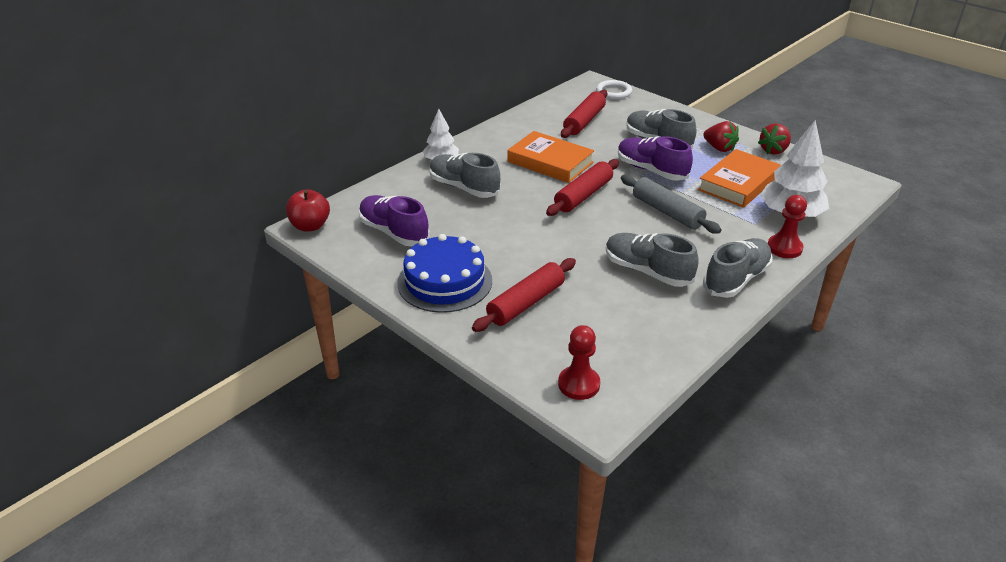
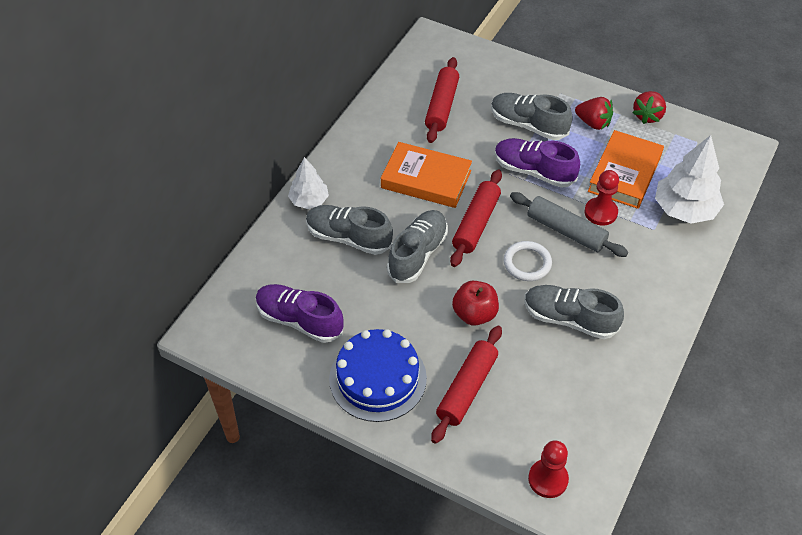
camera: 15 degrees left, 15 degrees up
red apple [286,189,330,231] -> red apple moved to [452,281,499,326]
white ring [596,80,632,99] -> white ring moved to [503,241,552,281]
grey shoe [703,238,773,298] -> grey shoe moved to [387,210,448,283]
red pawn [768,195,807,258] -> red pawn moved to [585,170,619,226]

